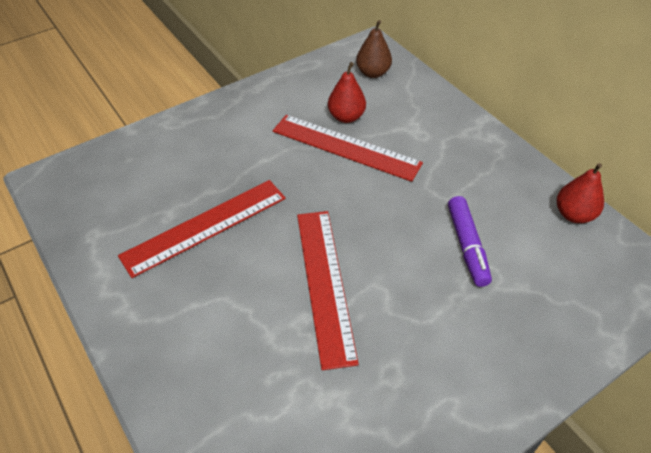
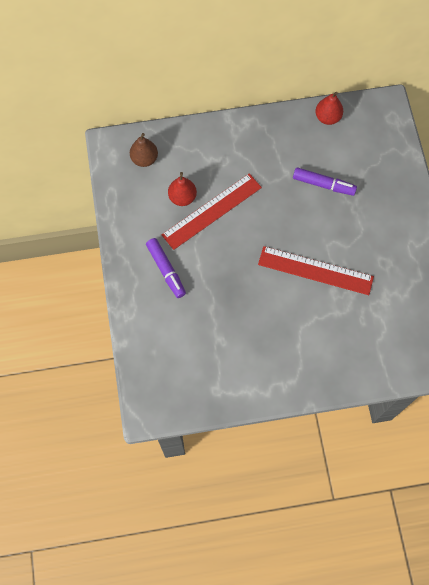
camera: 65 degrees left, 20 degrees up
red ruler [118,180,286,278] -> none
none -> purple marker [146,238,186,298]

